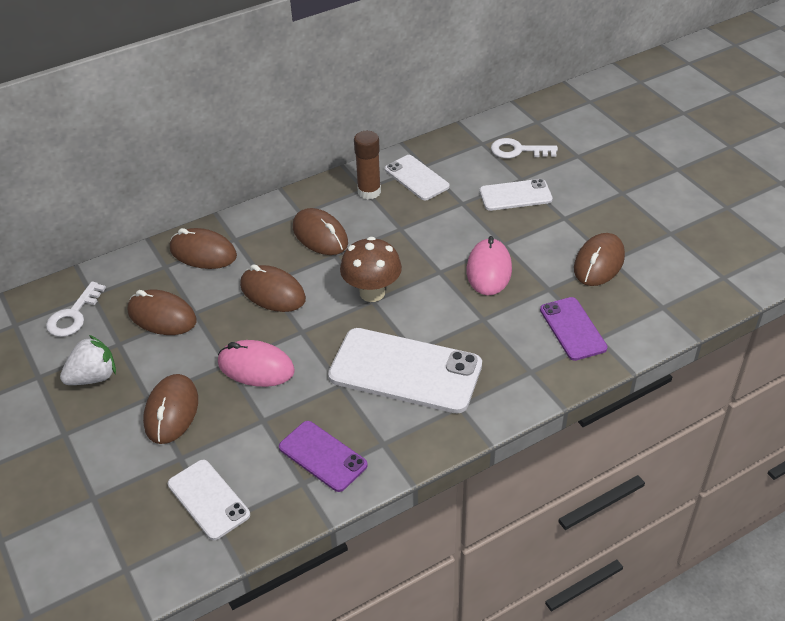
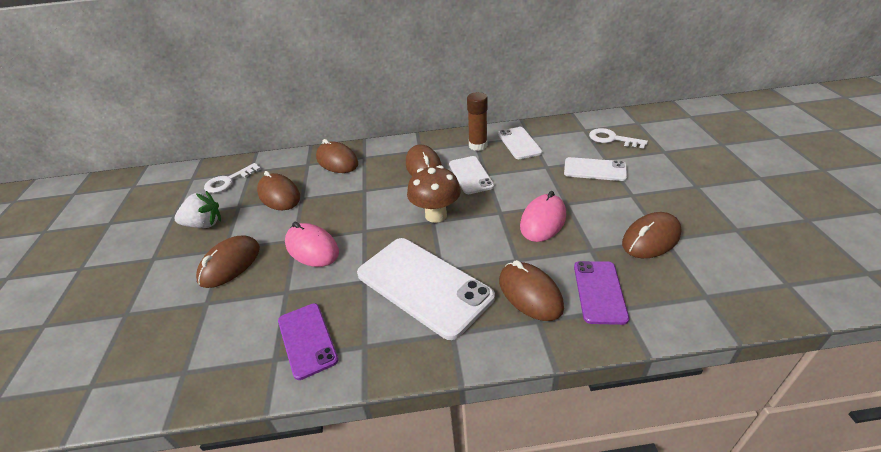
camera: 25 degrees right, 5 degrees down
white phone [168,460,250,540] -> white phone moved to [449,156,494,194]
brown mouse [240,264,306,312] -> brown mouse moved to [499,260,564,321]

